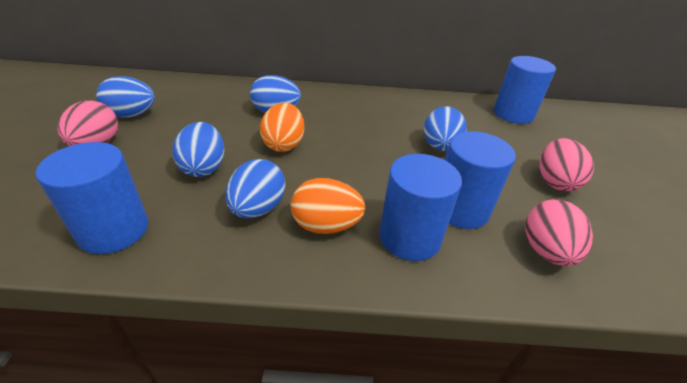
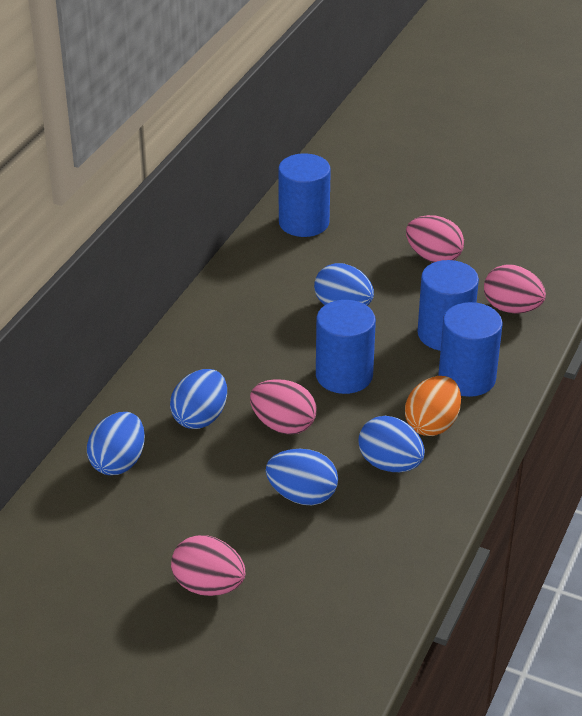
camera: 65 degrees left, 0 degrees up
blue cylinder [36,142,149,254] -> blue cylinder moved to [316,300,376,394]
blue egg [96,76,155,118] -> blue egg moved to [87,412,145,475]
orange egg [260,103,304,152] -> pink egg [250,379,316,435]

